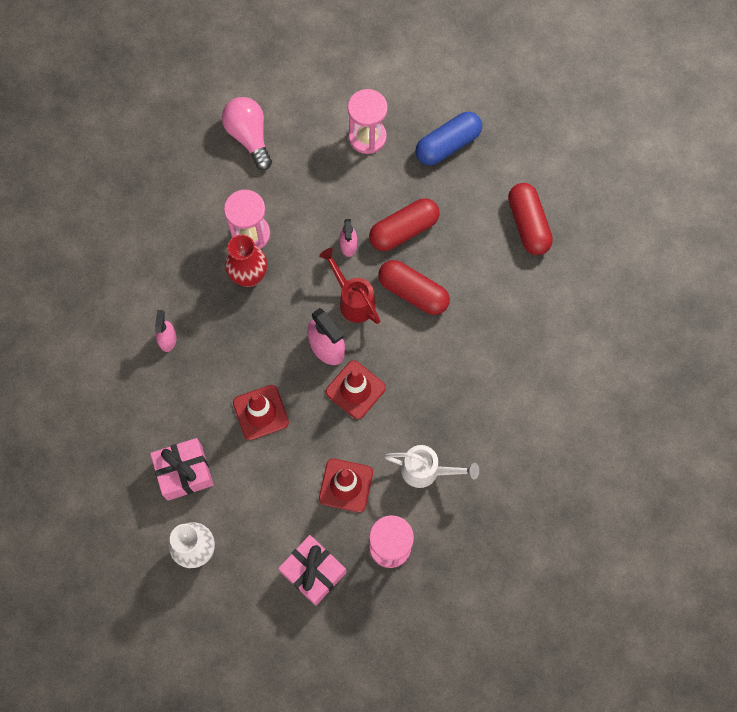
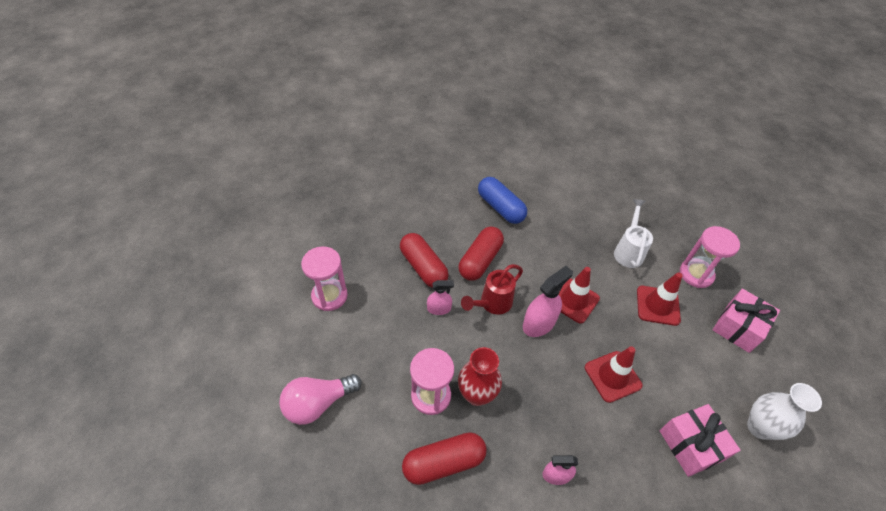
camera: 95 degrees left, 20 degrees down
blue capsule [415,112,482,165] -> blue capsule moved to [478,177,527,224]
red capsule [508,183,553,255] -> red capsule moved to [402,432,487,485]

